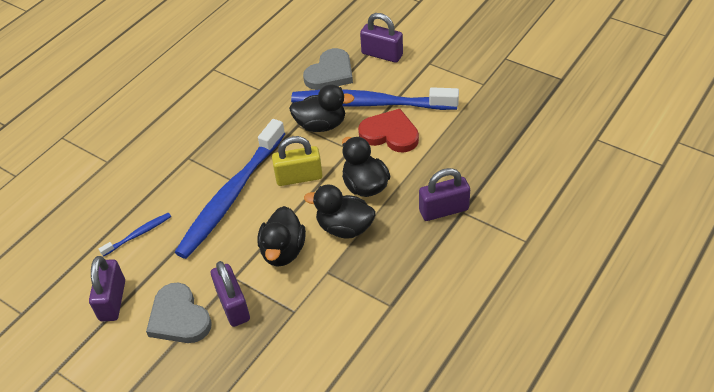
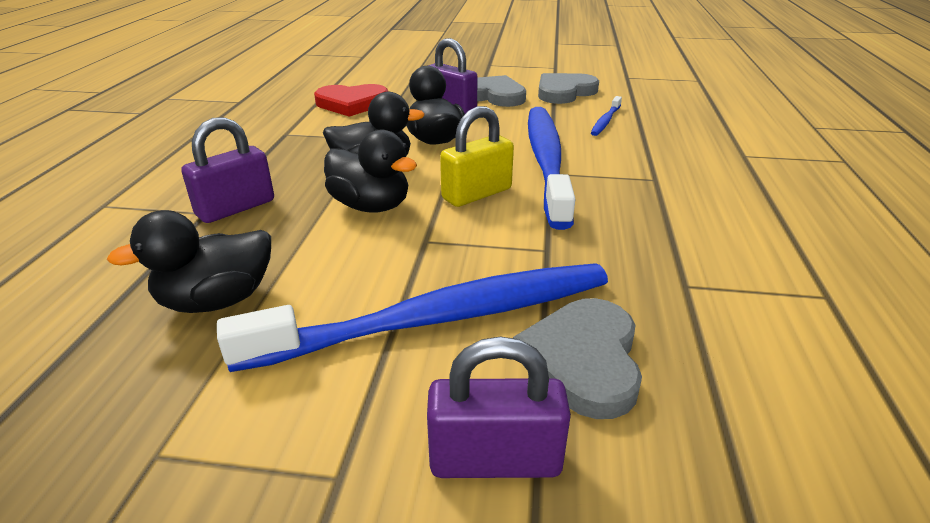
camera: 150 degrees right, 15 degrees down
purple padlock [89,256,125,321] -> grey heart [538,73,599,104]
black duck [289,84,354,132] -> black duck moved to [107,210,271,313]
red heart [358,109,419,153] -> red heart moved to [314,84,389,117]

